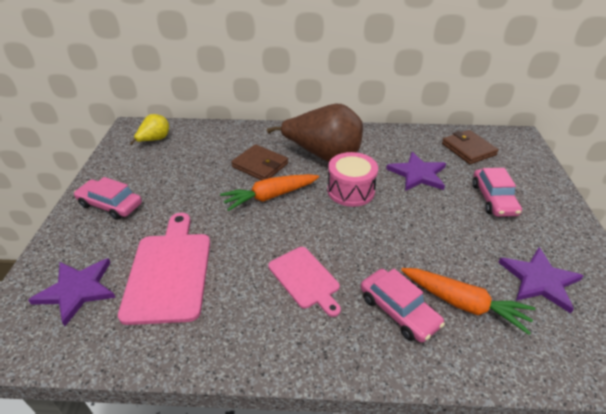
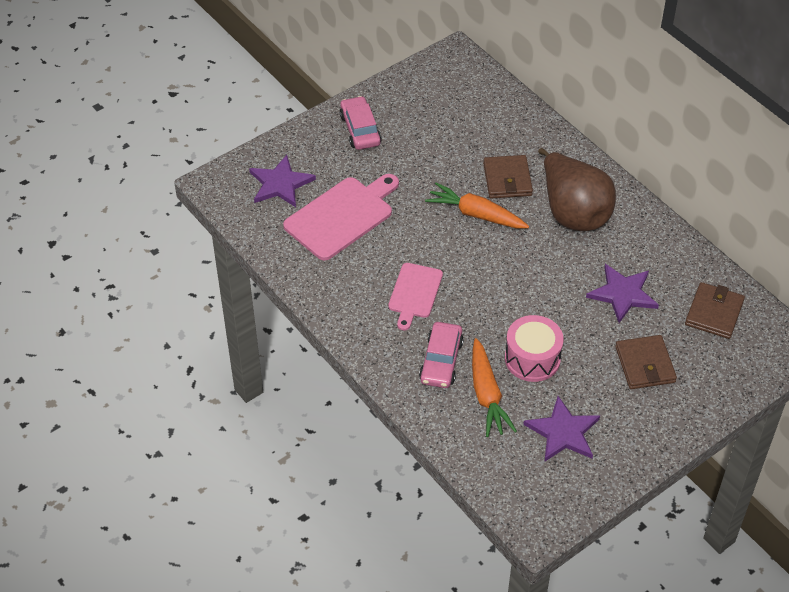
camera: 50 degrees right, 10 degrees up
yellow pear [130,114,169,145] -> none
pink drum [327,152,378,207] -> pink drum moved to [505,315,564,382]
pink car [473,168,522,217] -> brown wallet [615,335,677,389]

